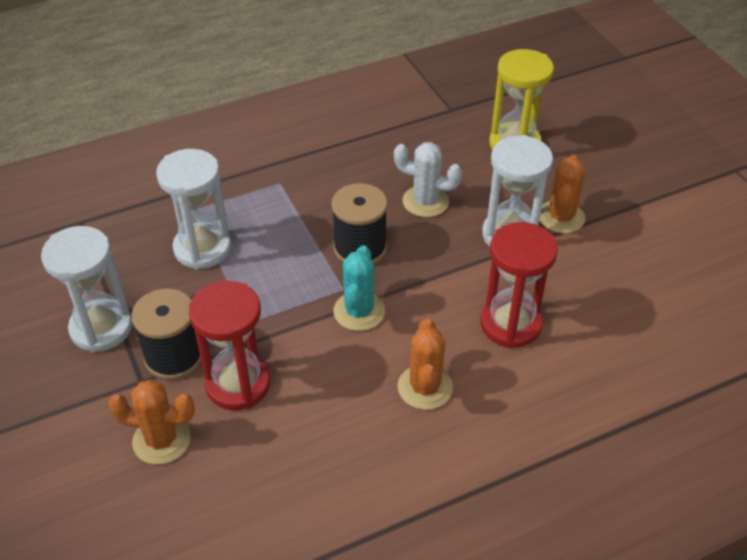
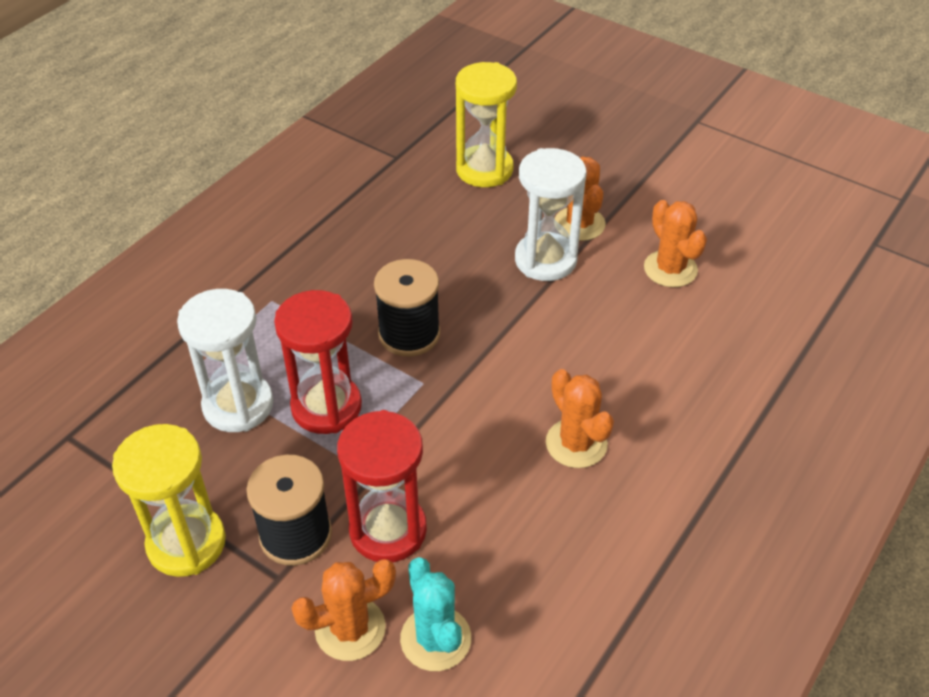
camera: 30 degrees left, 0 degrees up
white hourglass [41,226,132,353] -> yellow hourglass [112,424,226,577]
turquoise cactus [333,245,385,331] -> turquoise cactus moved to [400,557,471,671]
white cactus [394,142,462,217] -> none
red hourglass [480,222,558,348] -> red hourglass moved to [274,290,362,434]
none -> orange cactus [644,200,707,287]

